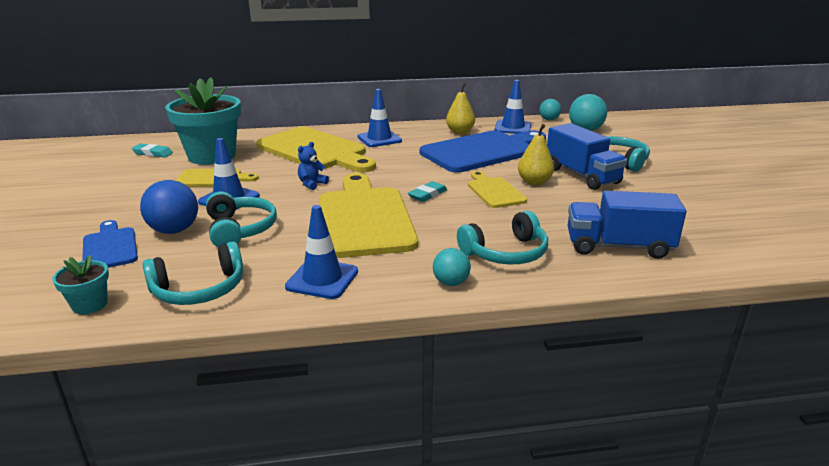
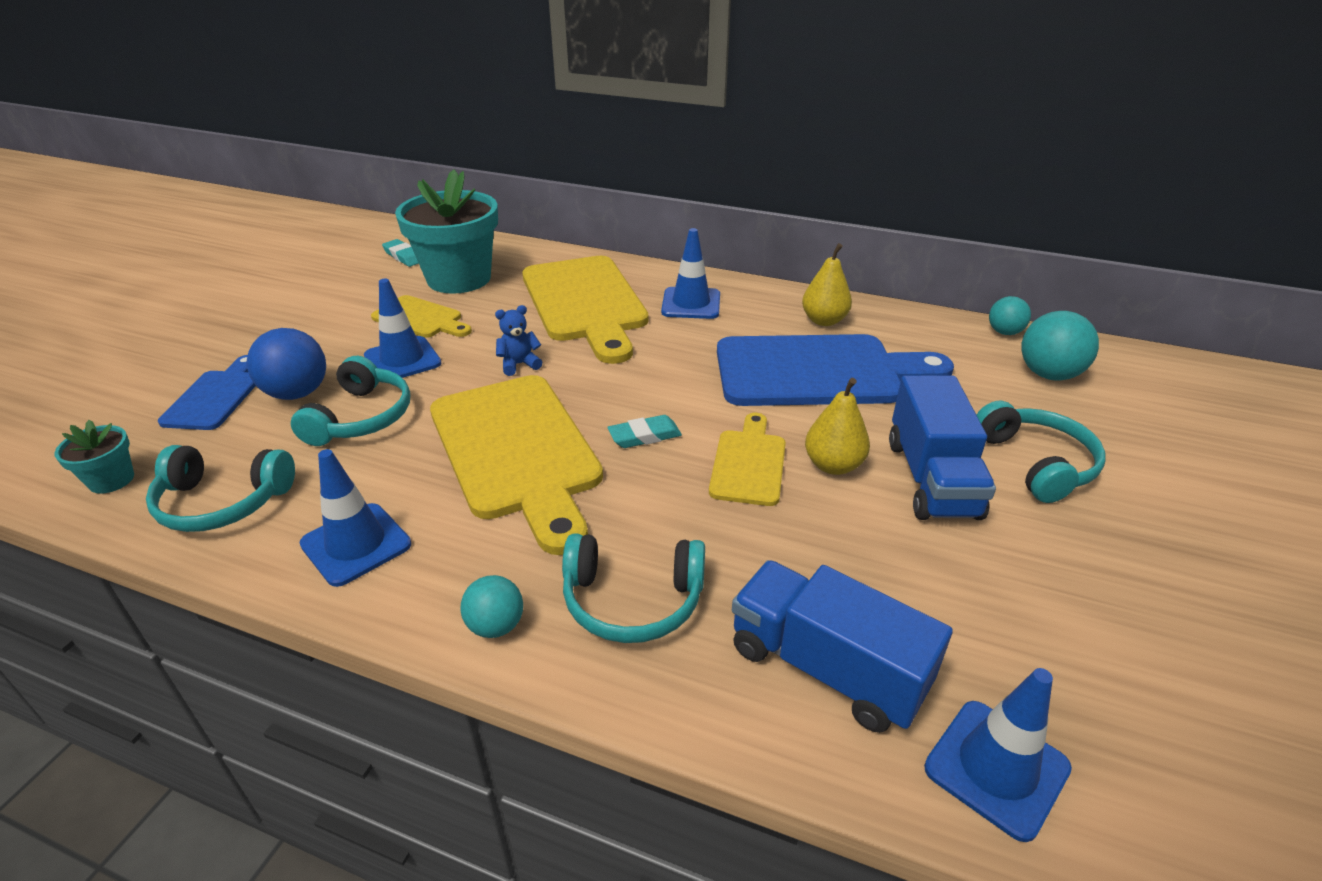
camera: 30 degrees right, 10 degrees up
yellow cutting board [320,173,418,258] -> yellow cutting board turned 135 degrees clockwise [430,375,603,555]
blue traffic cone [494,80,531,134] -> blue traffic cone moved to [924,668,1072,842]

